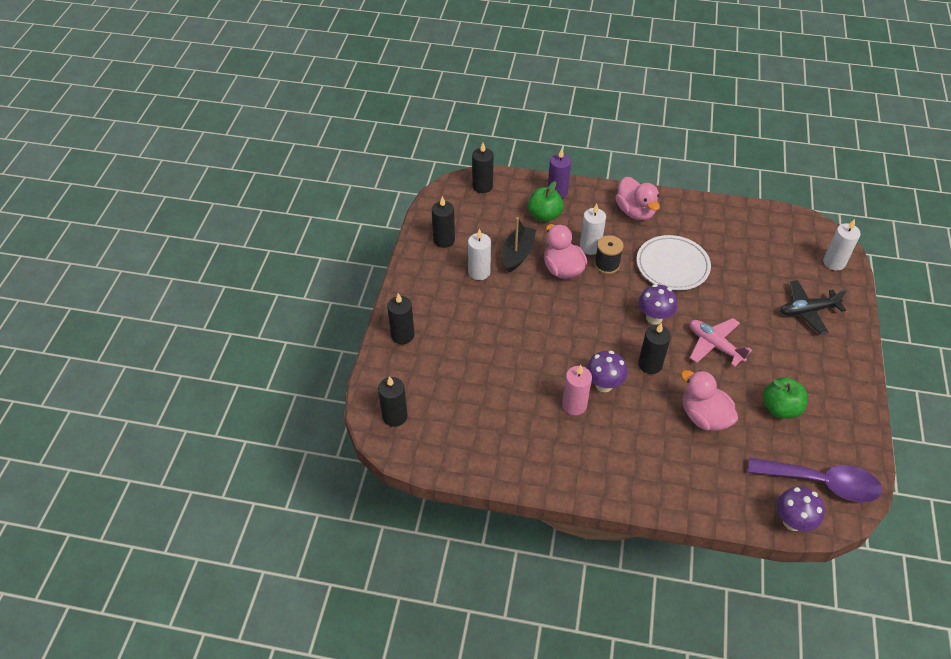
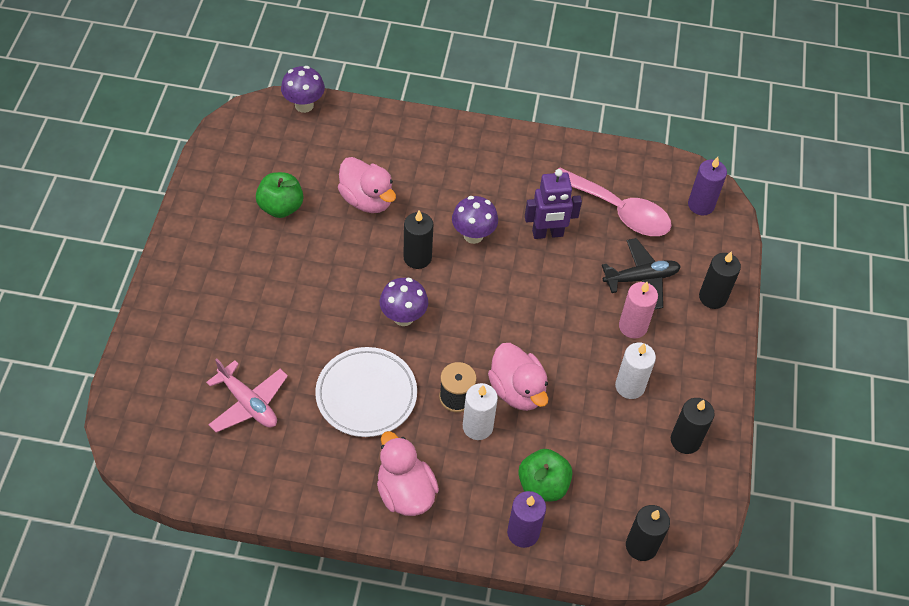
camera: 175 degrees right, 5 degrees up
black candle [378,376,408,427] -> purple candle [688,157,727,215]
black boat [502,217,536,273] -> none
pink candle [562,365,592,415] -> pink candle moved to [619,282,658,339]
pink plane [690,318,752,367] -> pink plane moved to [206,359,288,433]
purple spoon [748,458,882,503] -> none
black plane [780,280,847,334] -> black plane moved to [602,238,681,310]
white candle [823,219,861,271] -> none
none -> purple robot [525,169,582,239]
none -> pink spoon [554,167,672,236]

